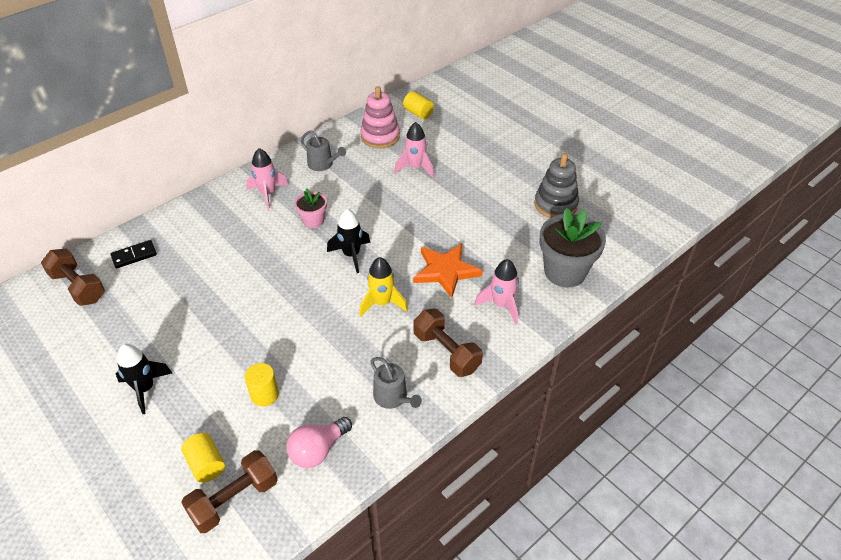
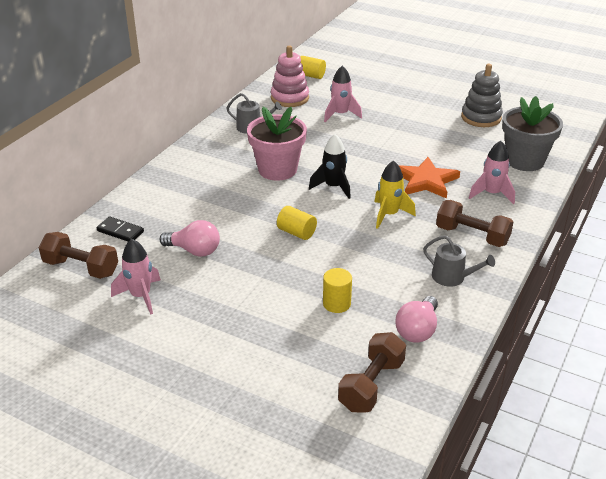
camera: 20 degrees left, 10 degrees down
black domino [110,240,157,268] -> black domino turned 75 degrees clockwise [97,217,144,242]
black rocket [116,344,172,414] -> none
yellow cylinder [181,433,225,483] -> yellow cylinder moved to [277,206,317,240]
pink rocket [246,148,289,210] -> pink rocket moved to [111,239,161,315]
pink flower pot [295,188,327,228] -> pink flower pot [247,107,307,181], size x1.85
none -> pink light bulb [159,220,220,257]

